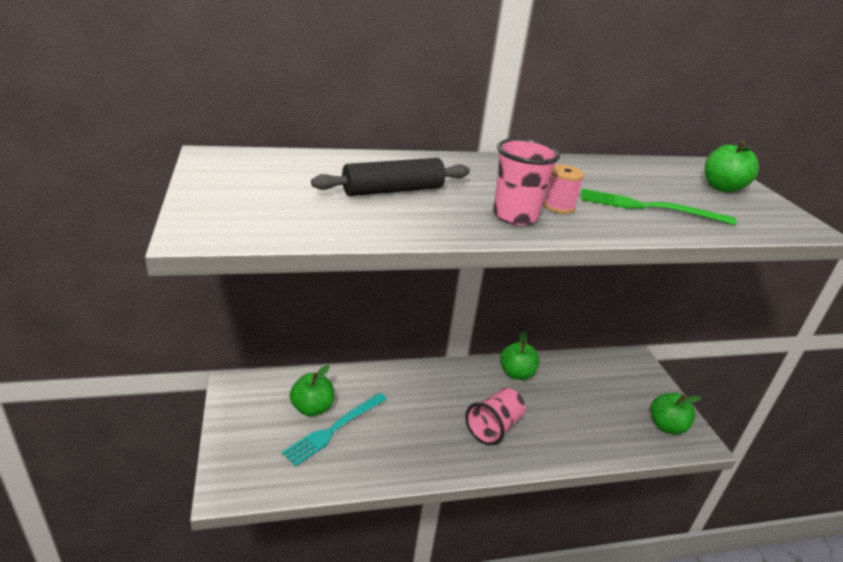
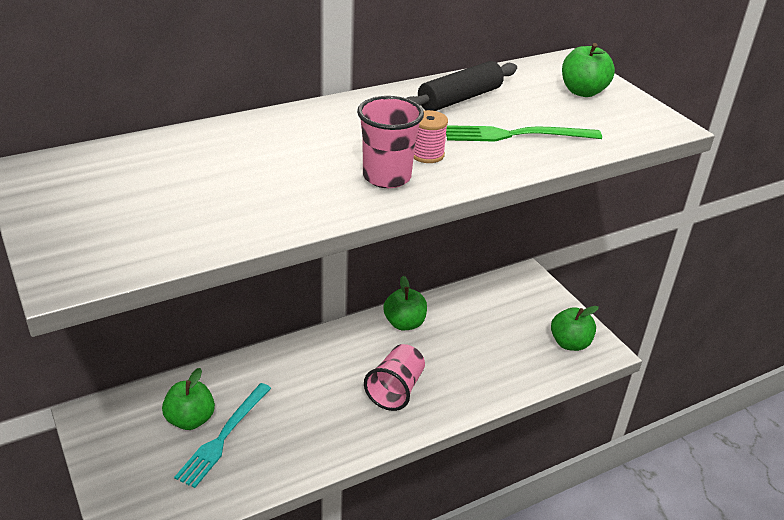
camera: 15 degrees left, 5 degrees up
black rolling pin [311,158,470,196] -> black rolling pin moved to [406,61,517,111]

